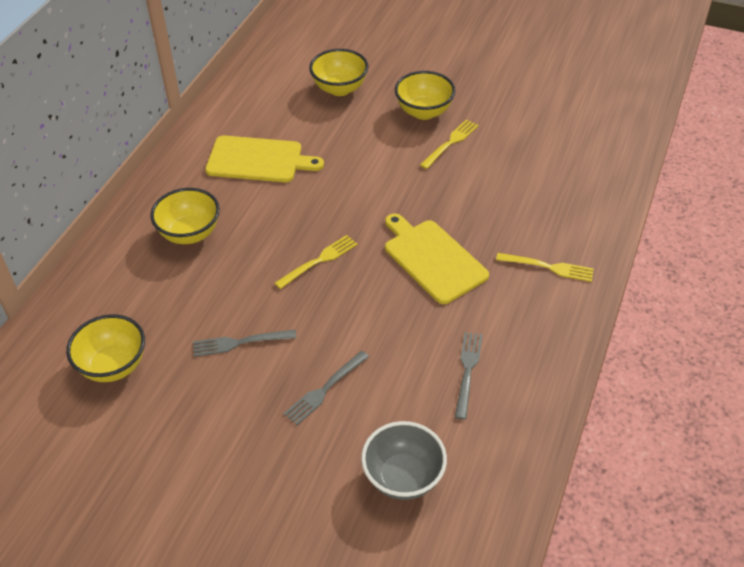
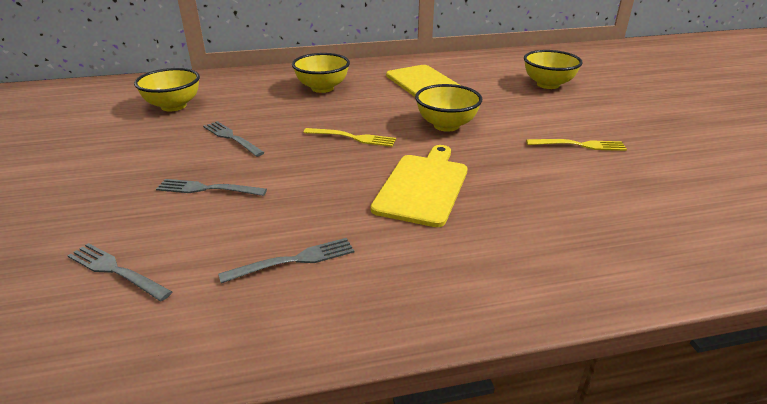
camera: 55 degrees right, 15 degrees down
grey bowl [361,421,447,500] -> grey fork [67,243,172,301]
yellow bowl [395,71,455,120] -> yellow bowl moved to [415,84,482,132]
yellow fork [496,253,594,282] -> none

